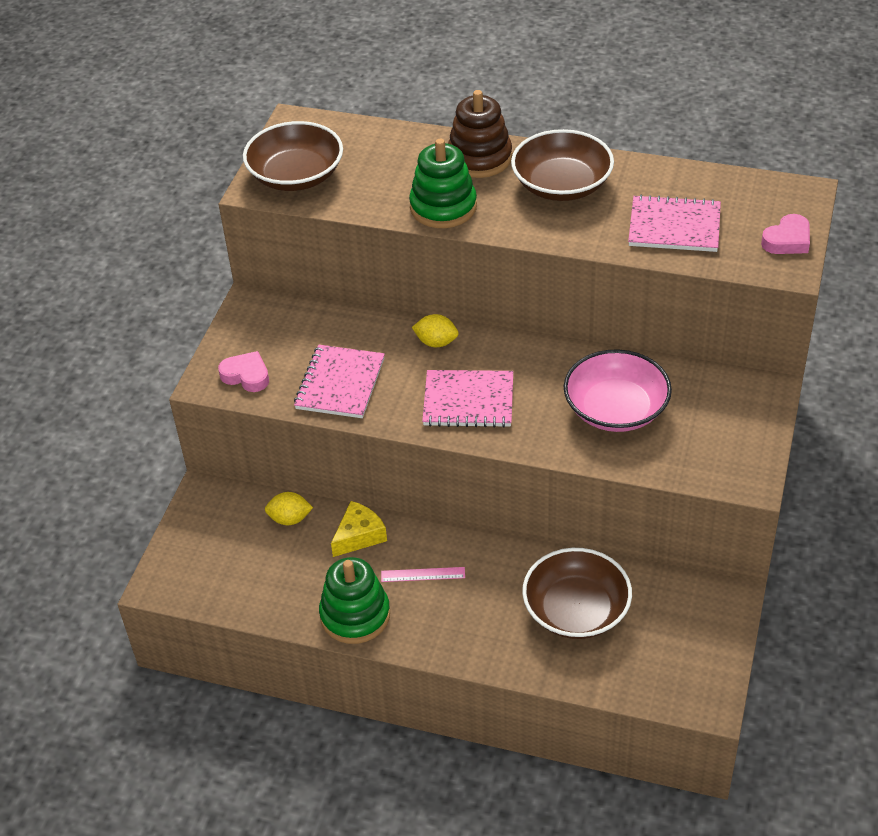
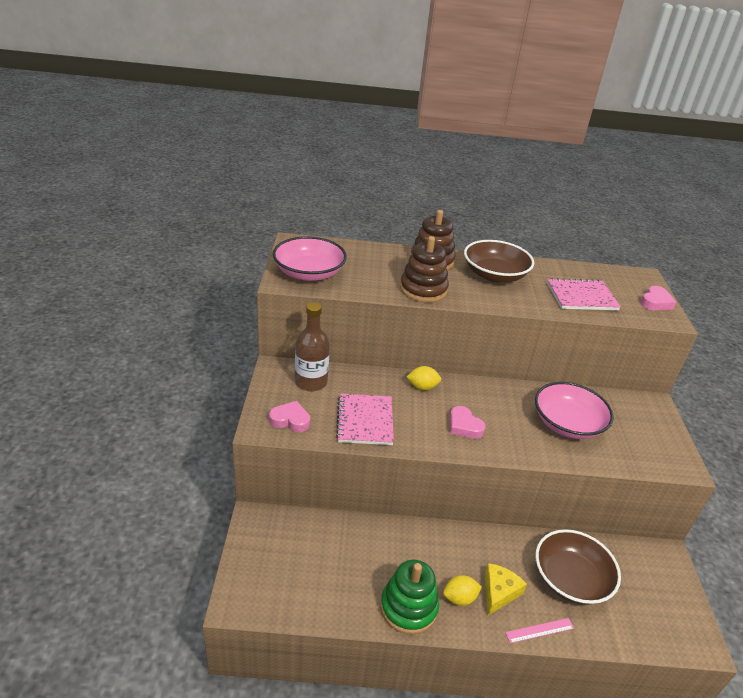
camera: 20 degrees left, 10 degrees down
brown bowl [243,121,343,191] -> pink bowl [273,236,347,281]
yellow lemon [265,492,313,525] -> yellow lemon moved to [443,575,482,606]
yellow cheese [331,501,387,557] -> yellow cheese moved to [485,563,527,615]
pink ruler [381,567,465,582] -> pink ruler moved to [505,618,574,643]
green stacking toy [409,139,477,228] -> brown stacking toy [400,236,449,303]
pink notebook [422,370,513,428] -> pink heart [450,406,486,439]
none -> brown bottle [295,302,330,391]

